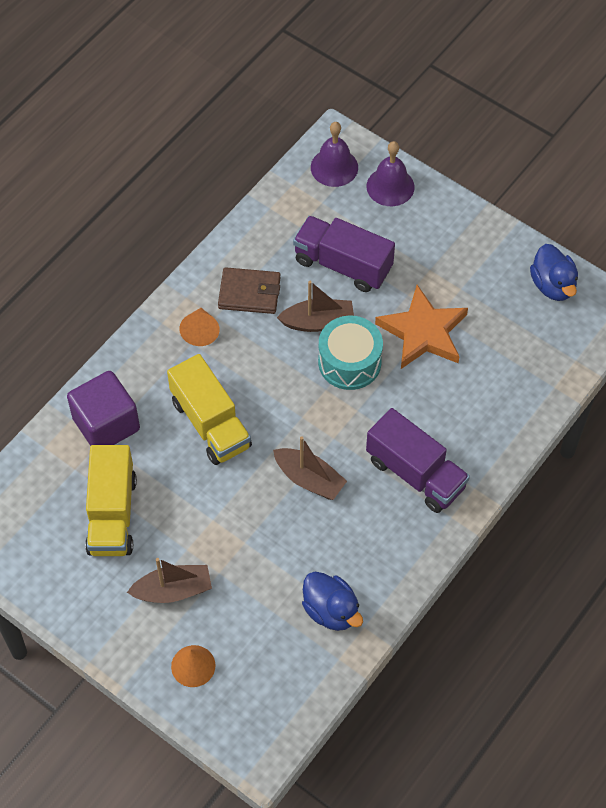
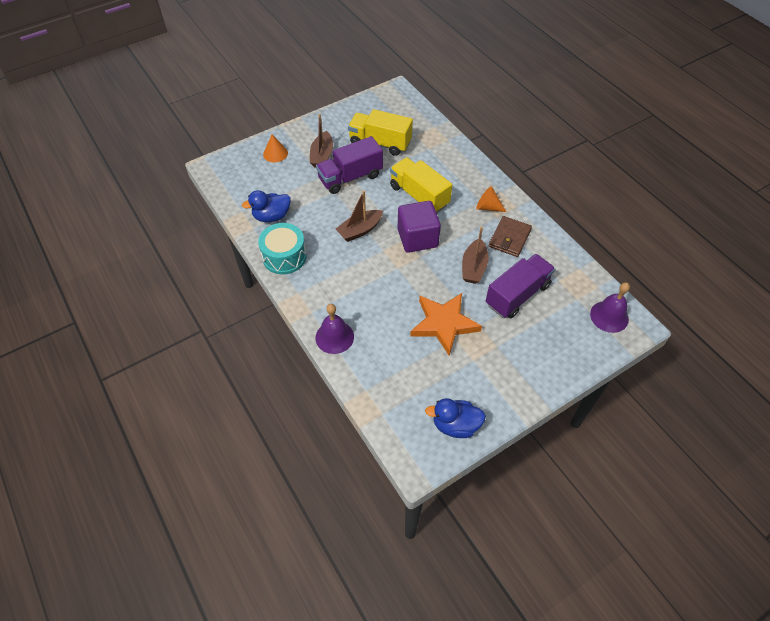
camera: 110 degrees right, 5 degrees down
purple cube [67,371,140,446] -> purple cube moved to [398,201,441,253]
yellow truck [167,354,252,465] -> yellow truck turned 60 degrees clockwise [390,158,452,213]
turquoise drum [318,316,383,390] -> turquoise drum moved to [258,223,307,274]
purple truck [366,408,470,513] -> purple truck moved to [316,136,383,194]
purple bell [367,141,415,206] -> purple bell moved to [316,304,354,354]

